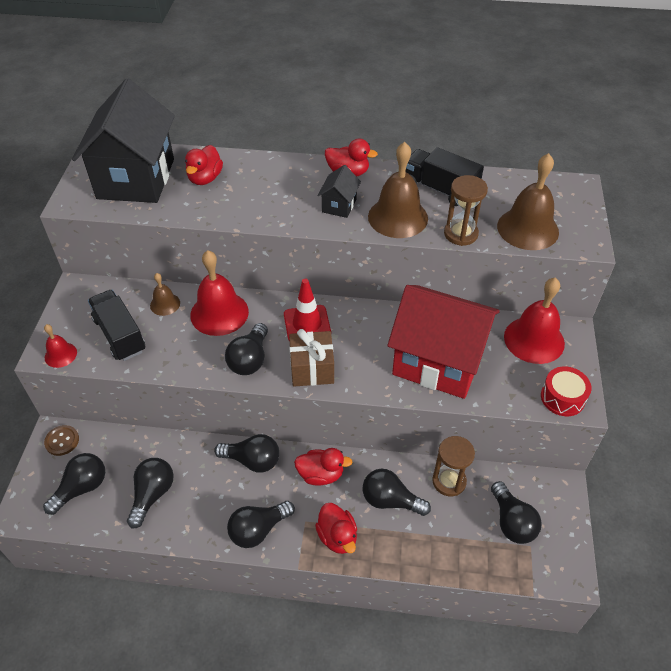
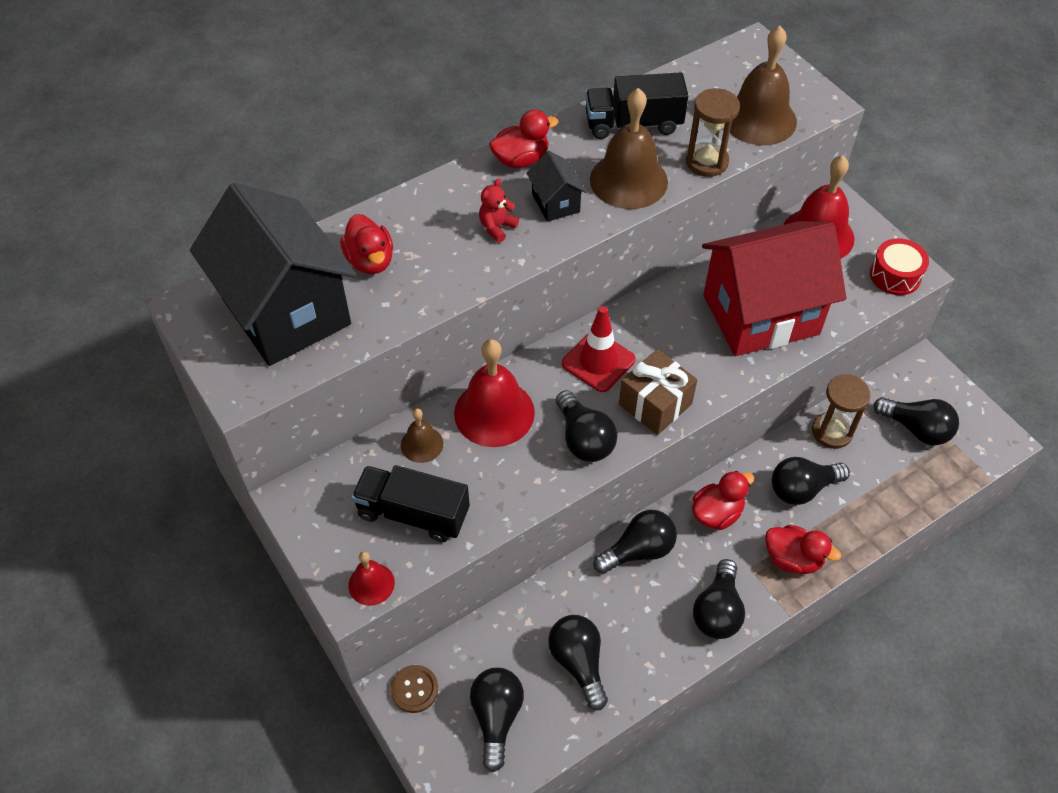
camera: 40 degrees left, 5 degrees up
none -> red teddy bear [479,179,519,243]

